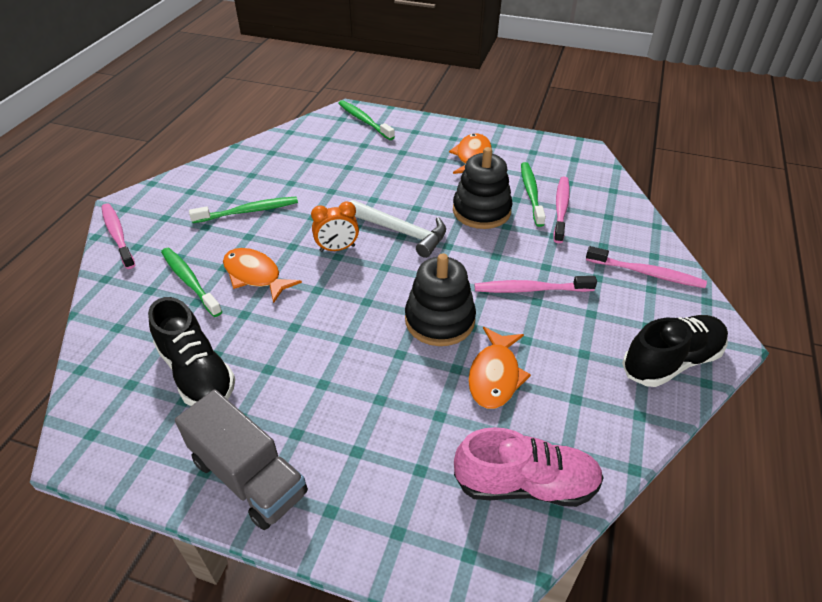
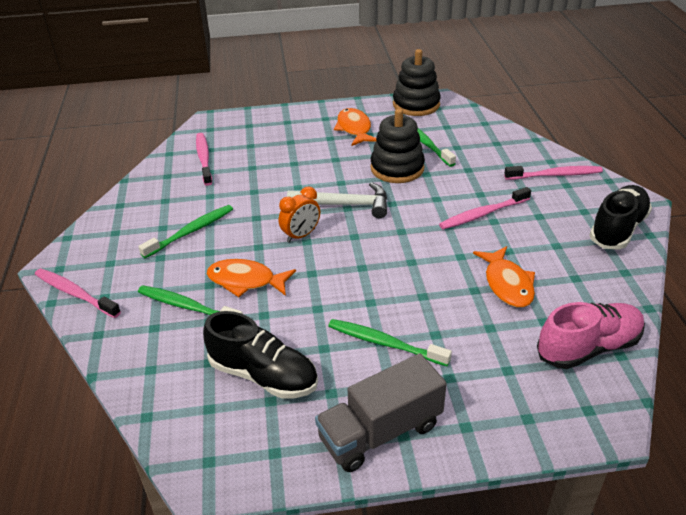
camera: 25 degrees left, 5 degrees down
grey truck [175,389,308,530] -> grey truck turned 135 degrees clockwise [315,353,447,472]
green toothbrush [338,100,395,140] -> green toothbrush moved to [328,319,452,366]
black stacking toy [405,253,476,346] -> black stacking toy moved to [393,49,441,116]
pink toothbrush [553,177,570,243] -> pink toothbrush moved to [196,133,212,186]

